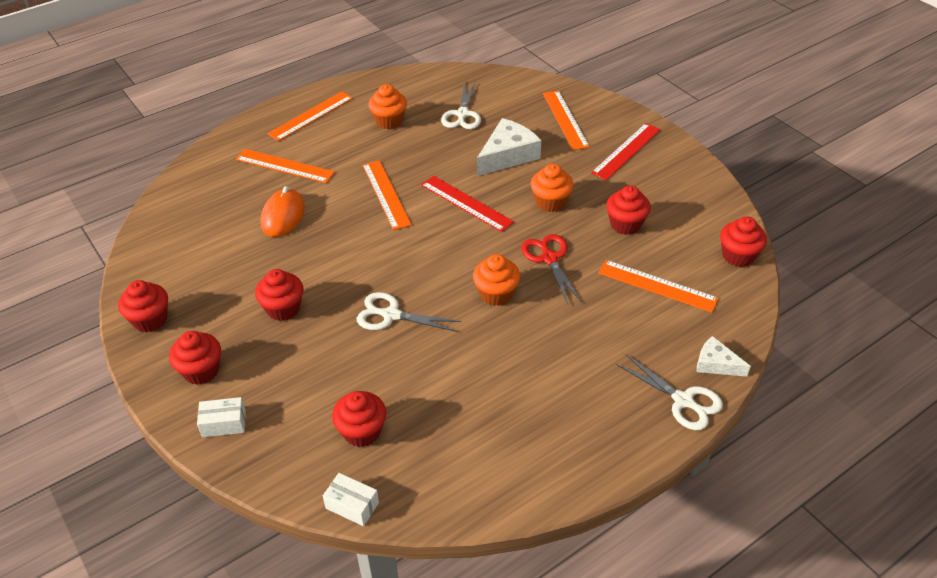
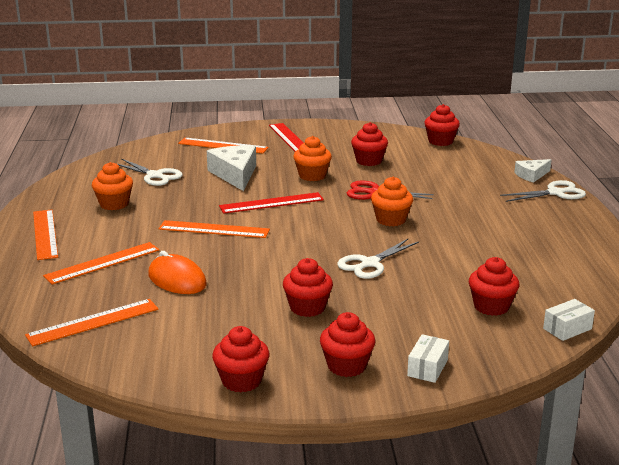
camera: 60 degrees left, 20 degrees down
orange ruler [598,260,719,313] -> orange ruler moved to [25,299,159,346]

